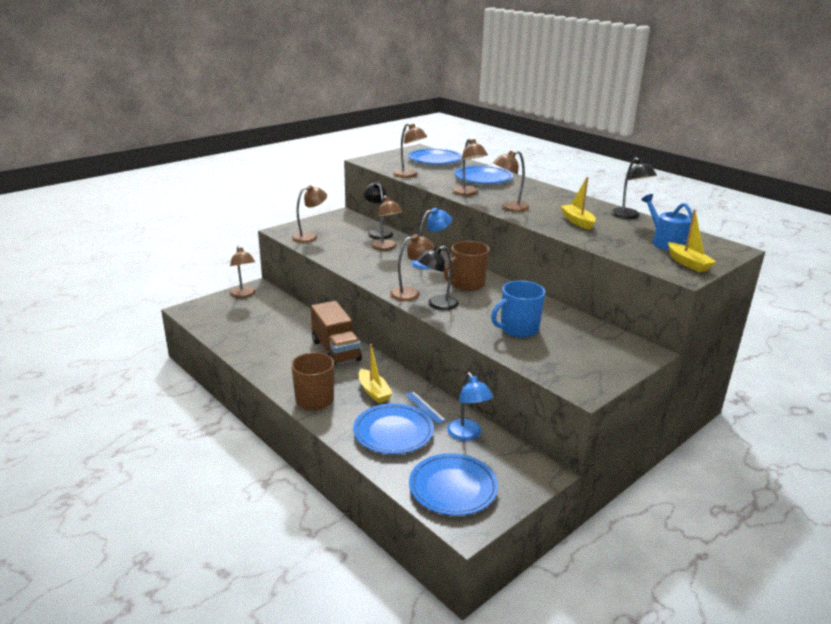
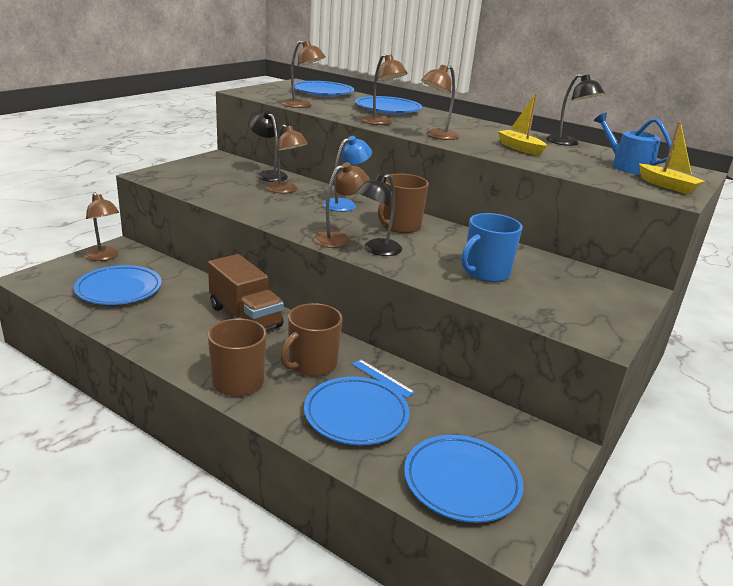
camera: 15 degrees left, 0 degrees up
brown lamp [292,185,327,243] -> none
yellow boat [359,344,393,403] -> brown mug [280,303,343,376]
blue lamp [447,372,493,441] -> none
none -> blue plate [74,265,162,305]

